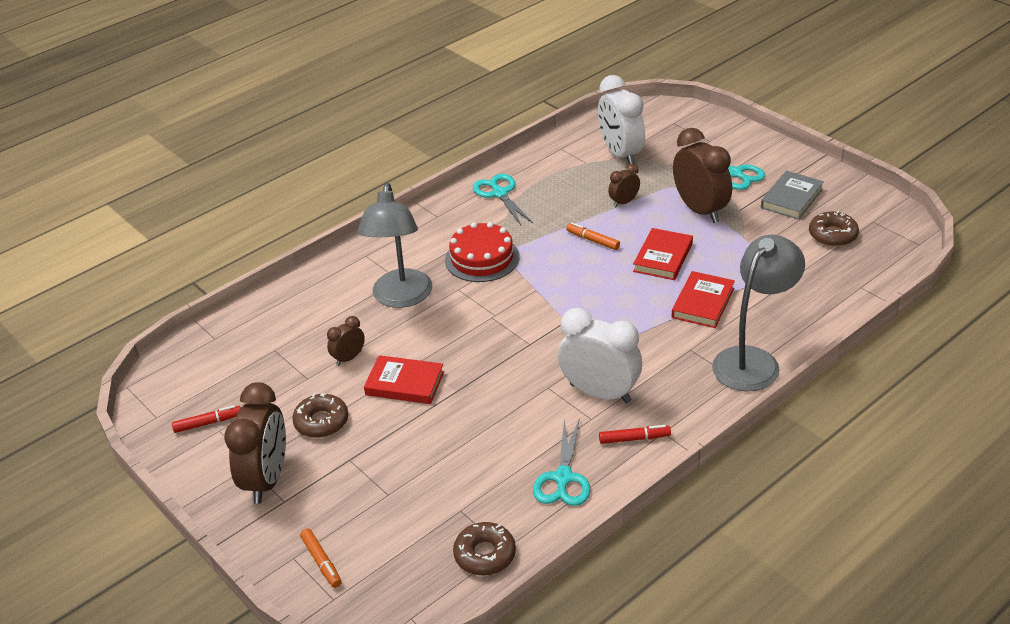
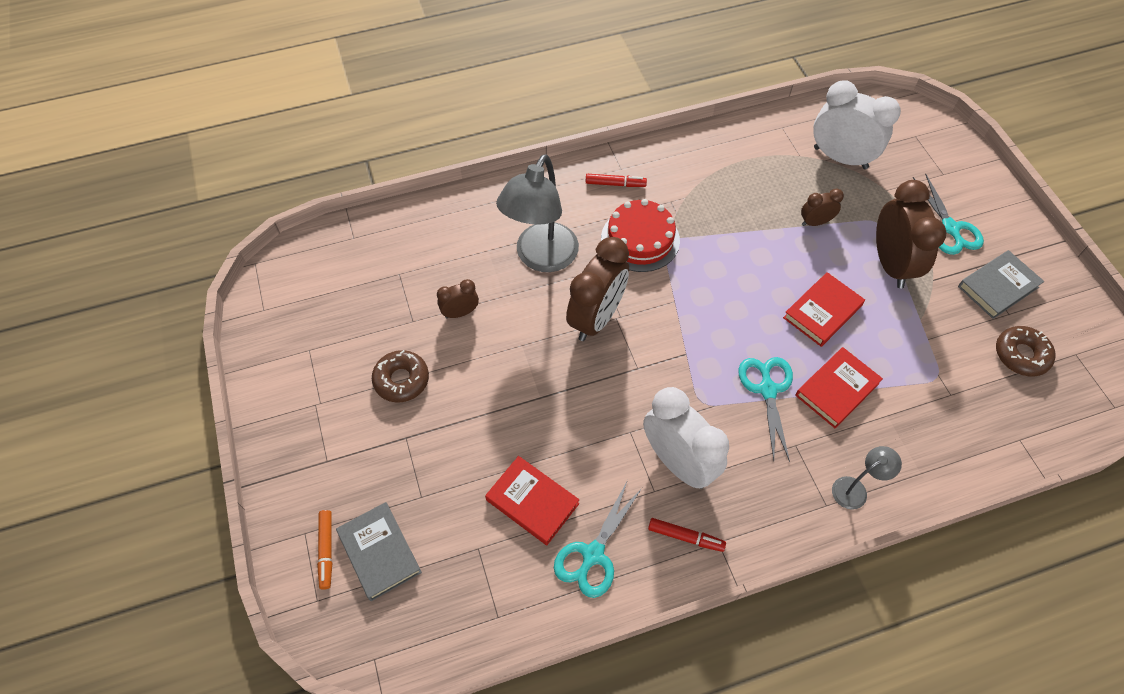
camera: 20 degrees right, 20 degrees up
red marker [172,405,241,433] -> red marker moved to [586,174,647,187]
brown clock [224,382,286,504] -> brown clock moved to [566,237,629,341]
red book [364,355,444,404] -> red book moved to [485,456,579,545]
brown donut [453,522,516,576] -> none
turquoise scissors [473,174,533,225] -> turquoise scissors moved to [738,357,793,462]
orange marker [566,223,620,250] -> none
white clock [598,75,645,164] -> white clock turned 120 degrees clockwise [813,81,901,169]
grey lamp [712,235,805,391] -> grey lamp [832,446,902,510], size x0.47
none -> grey book [336,502,422,601]

